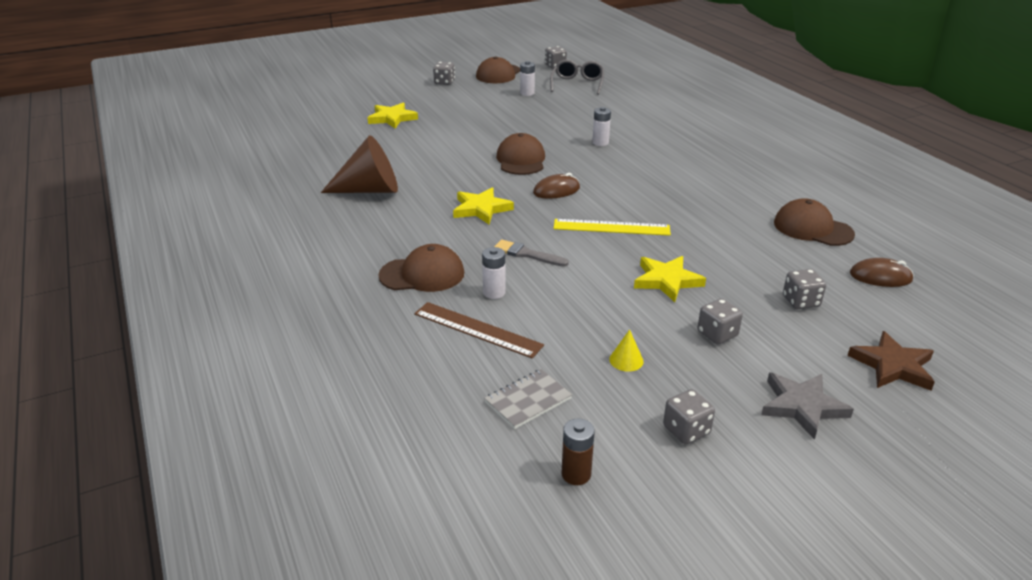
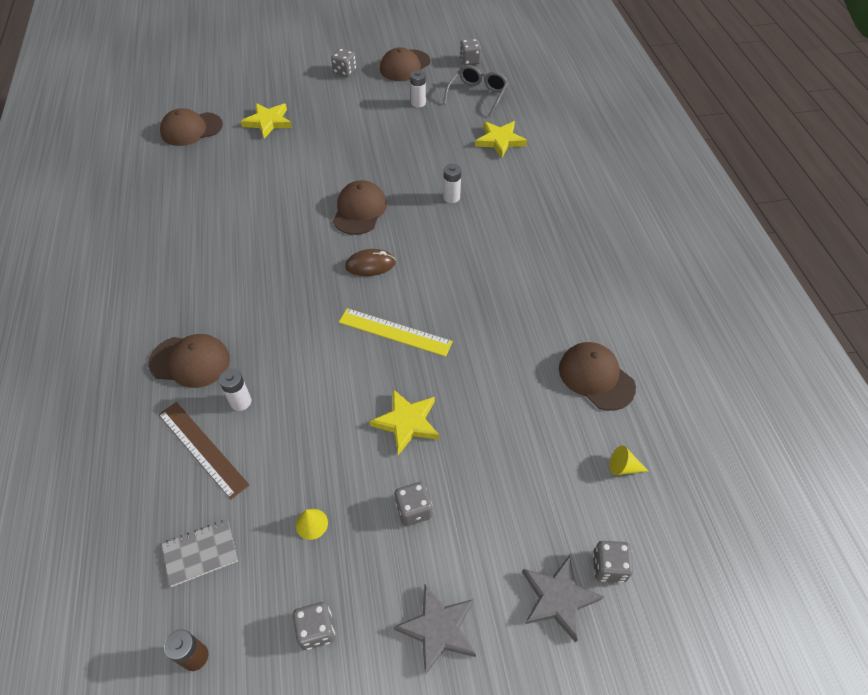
camera: 15 degrees right, 20 degrees up
brown cone [321,135,398,193] -> none
yellow star [453,187,514,224] -> yellow star moved to [475,121,527,158]
grey brush [494,240,569,267] -> none
grey dice [783,269,826,309] -> grey dice moved to [593,541,633,583]
brown star [847,331,935,391] -> grey star [522,555,604,643]
brown mouse [850,258,914,287] -> yellow cone [610,445,648,475]
none -> brown cap [160,108,223,146]

